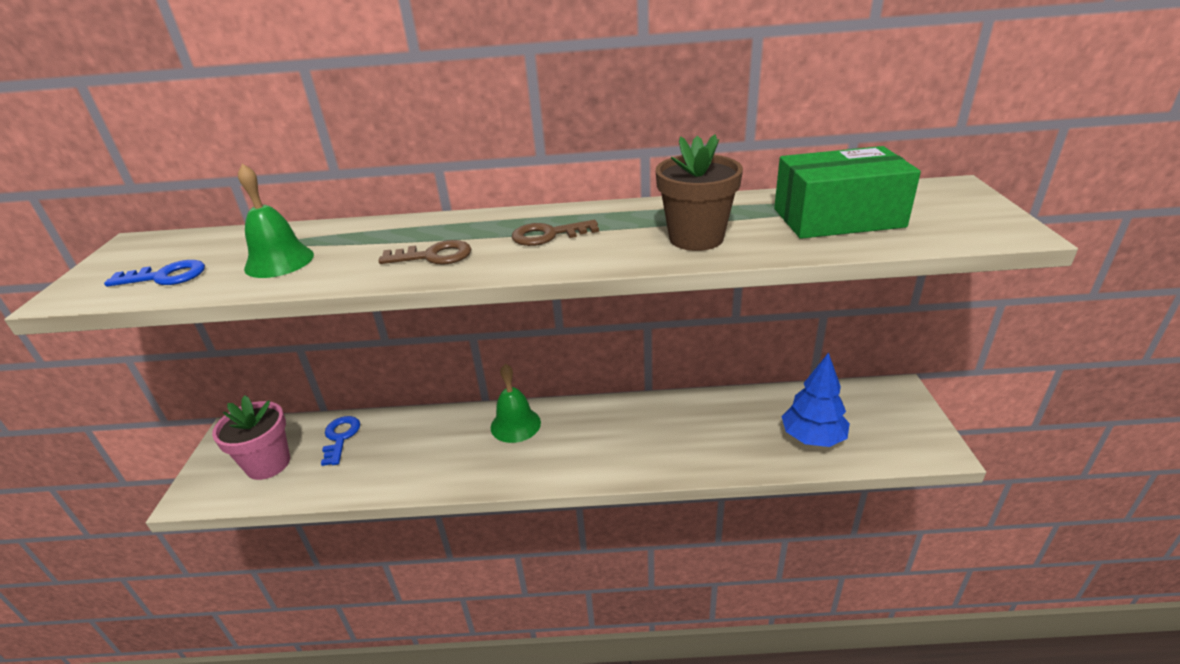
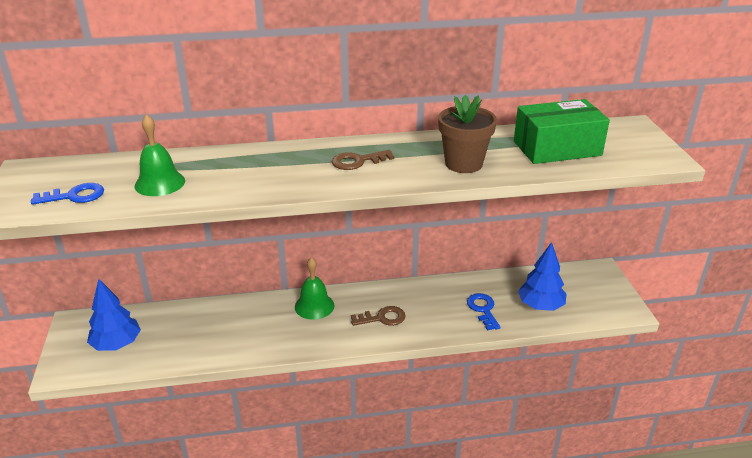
camera: 10 degrees left, 0 degrees up
pink flower pot [212,395,290,480] -> blue tree [87,279,141,351]
blue key [321,416,360,466] -> blue key moved to [467,293,501,330]
brown key [379,240,471,265] -> brown key moved to [351,306,406,326]

